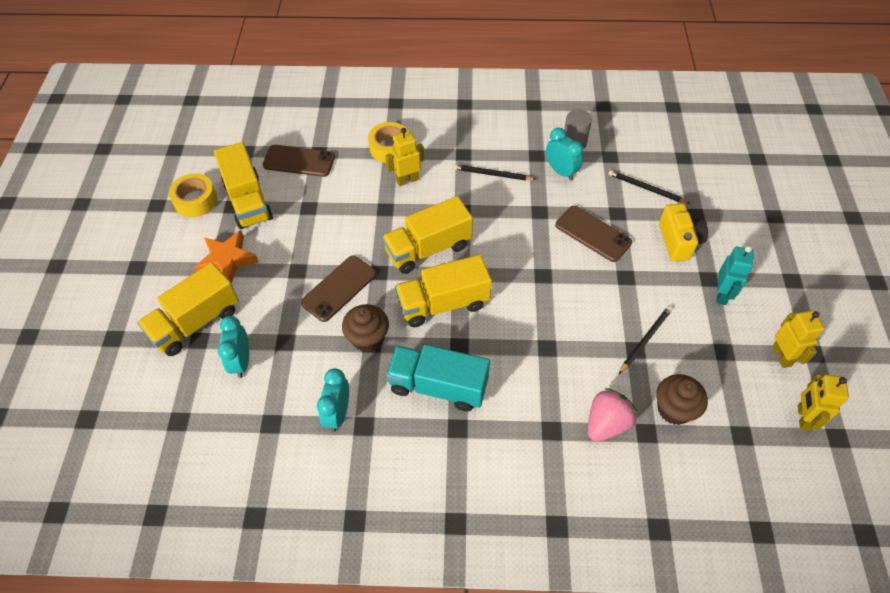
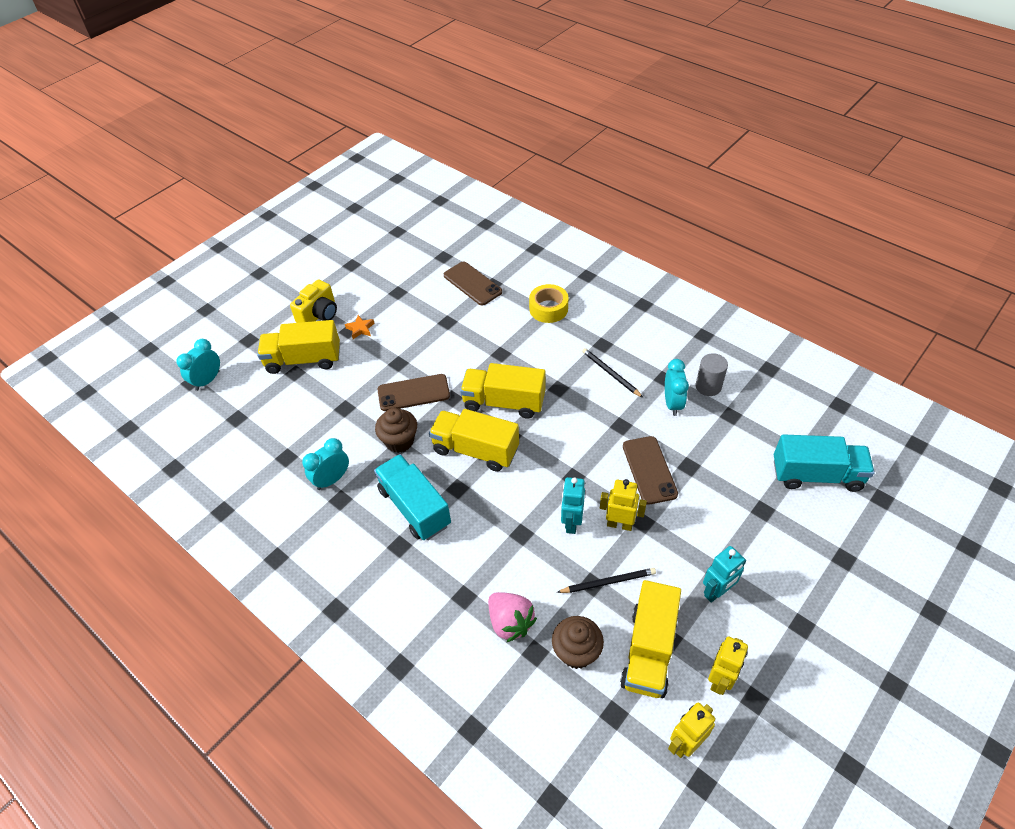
camera: 40 degrees right, 5 degrees down
yellow tape [169,173,217,217] -> none
orange star [194,230,259,284] -> orange star [345,315,374,339], size x0.56
yellow truck [214,142,273,229] -> yellow truck moved to [620,580,681,698]
turquoise clock [217,316,249,378] -> turquoise clock moved to [176,339,220,391]
yellow robot [385,128,424,186] -> yellow robot moved to [600,479,647,531]
pink strawberry [588,388,638,442] -> pink strawberry turned 60 degrees clockwise [488,592,537,643]
black pencil [608,170,691,204] -> none
yellow camera [659,204,708,261] -> yellow camera moved to [290,280,337,323]
none -> turquoise robot [561,477,585,534]
none -> turquoise truck [774,434,875,492]

